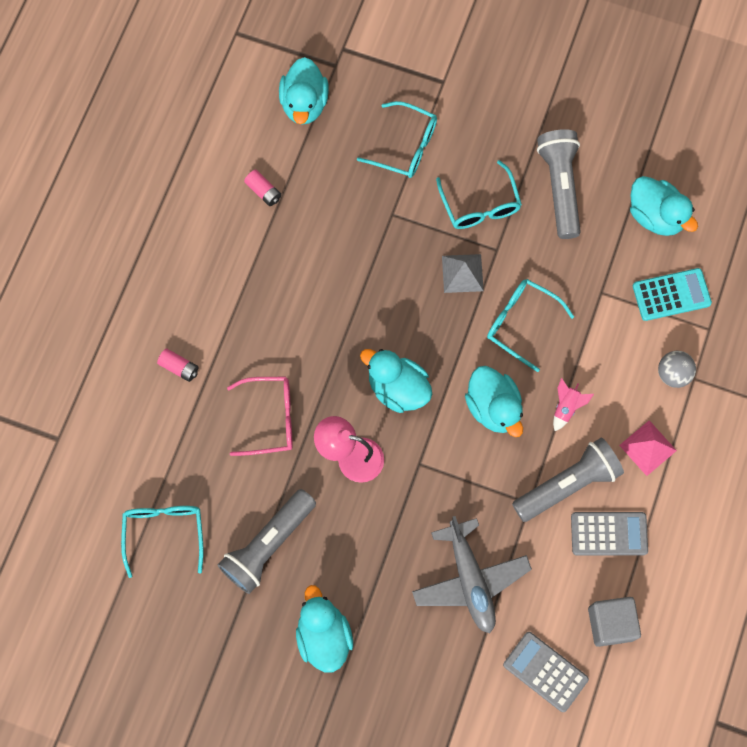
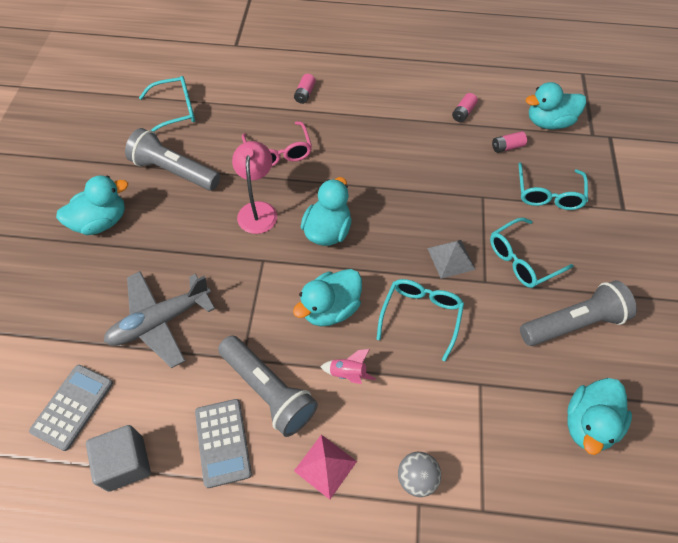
camera: 75 degrees right, 15 degrees down
turquoise calculator [633,268,712,321] -> none
none -> pink battery [492,131,527,153]

